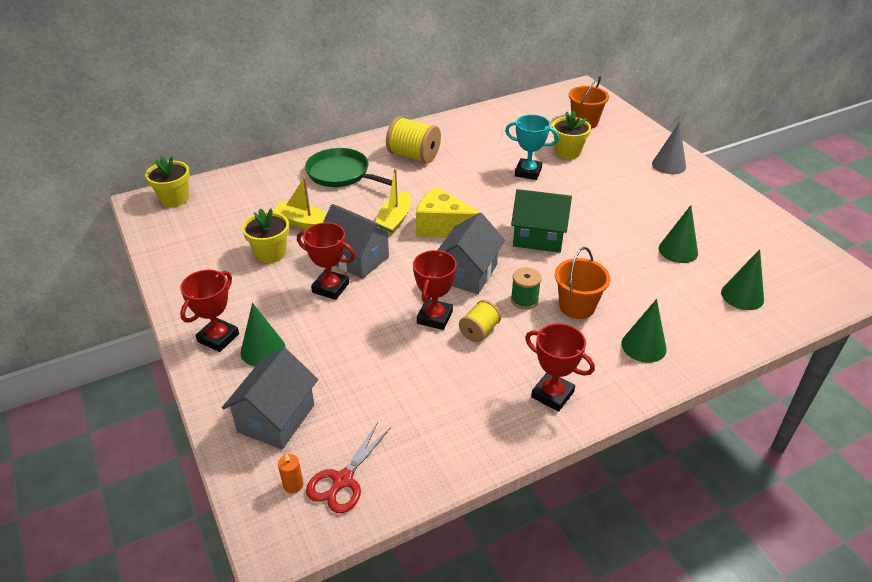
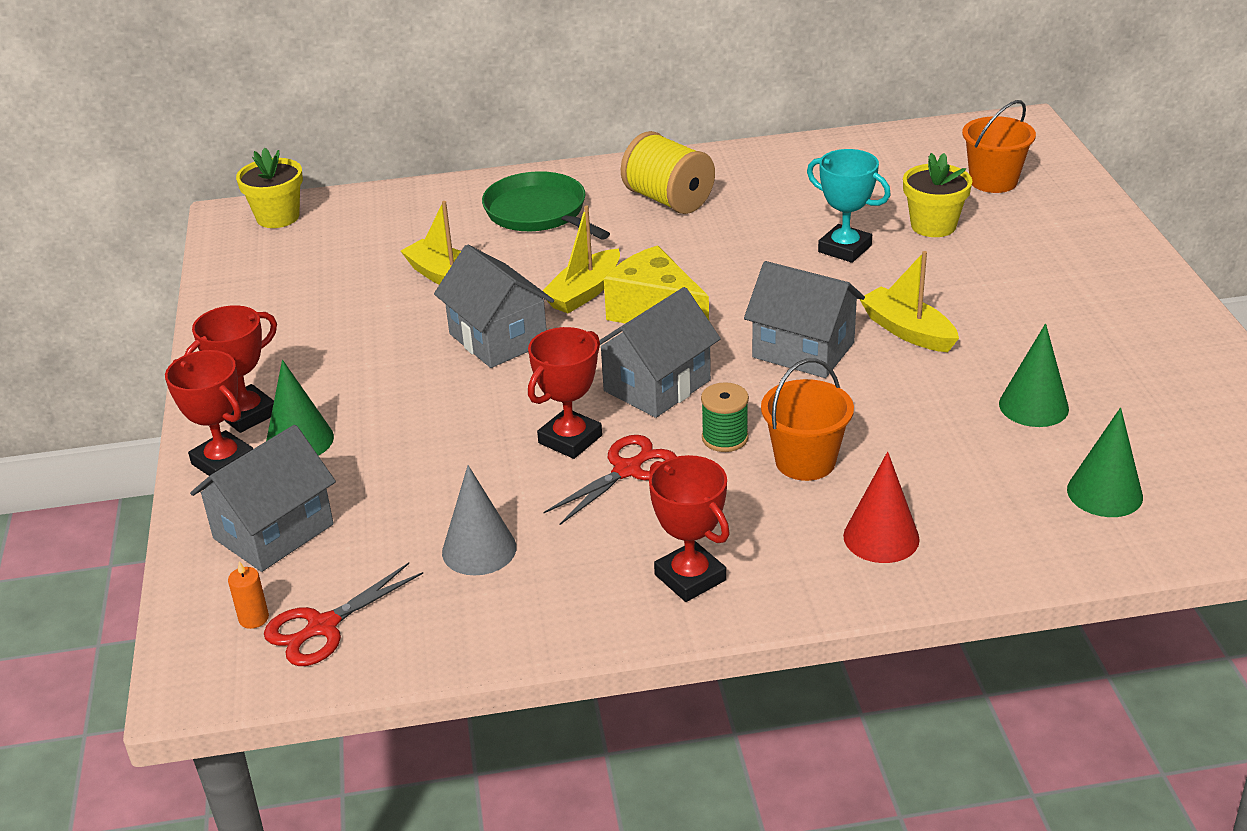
camera: 20 degrees right, 5 degrees down
yellow flower pot [242,208,289,263] -> none
red trophy [297,222,355,300] -> red trophy moved to [165,350,253,476]
yellow spool [459,300,501,342] -> red scissors [543,435,677,525]
green house [511,189,572,253] -> grey house [744,261,865,378]
green cone [622,299,667,363] -> red cone [843,452,920,563]
grey cone [652,122,686,174] -> grey cone moved to [442,465,517,575]
none -> yellow boat [859,251,959,352]

